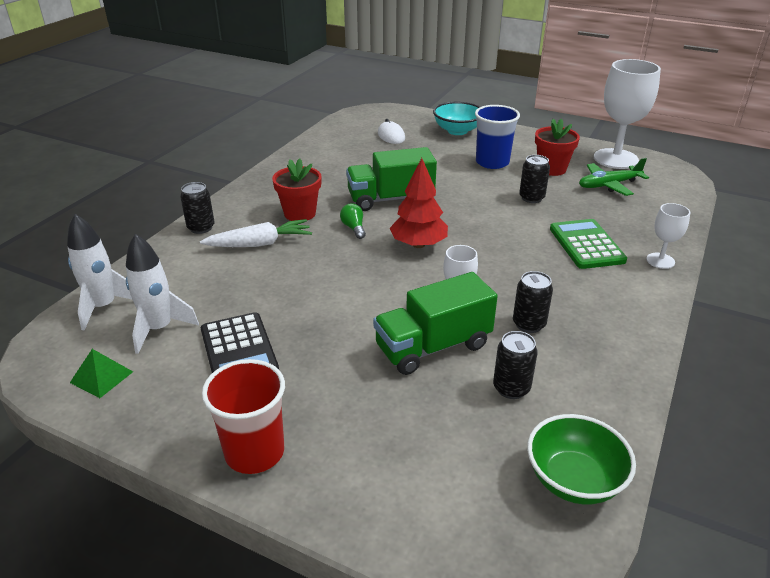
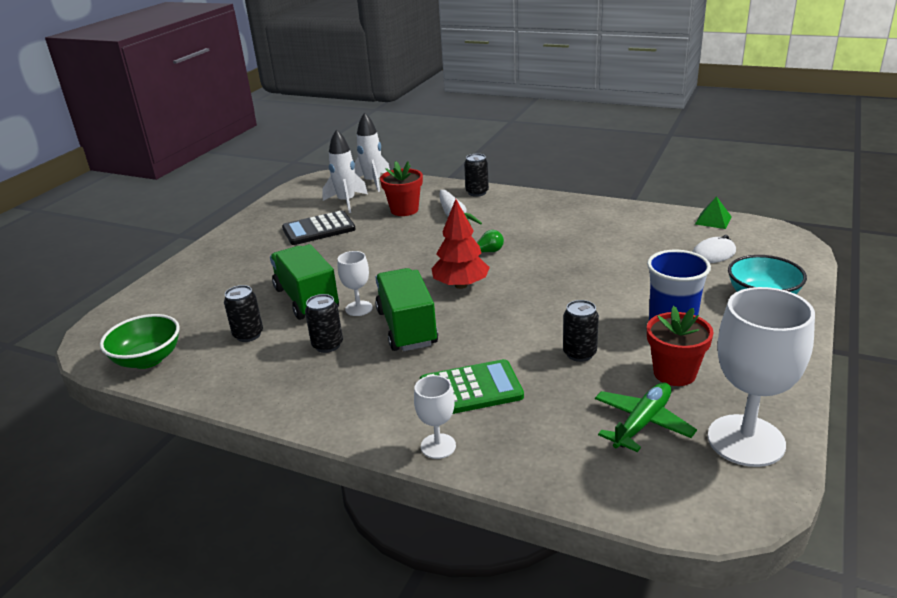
camera: 90 degrees right, 5 degrees down
green pyramid [70,349,133,398] -> green pyramid moved to [695,196,732,229]
red cup [202,359,285,474] -> none
red flower pot [272,158,322,221] -> red flower pot moved to [380,161,423,216]
green truck [346,147,437,211] -> green truck moved to [375,268,438,351]
green plane [579,158,649,196] -> green plane turned 60 degrees clockwise [595,382,697,452]

